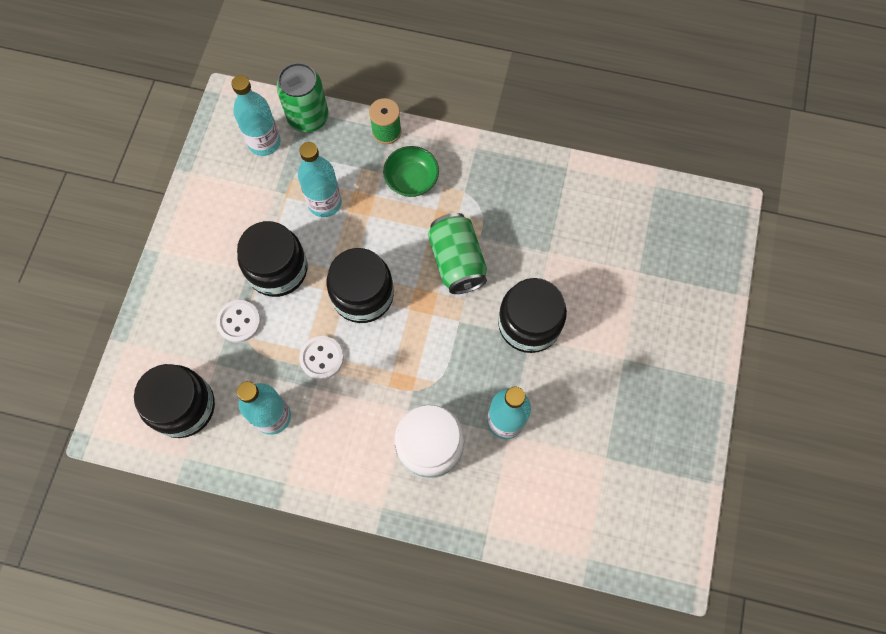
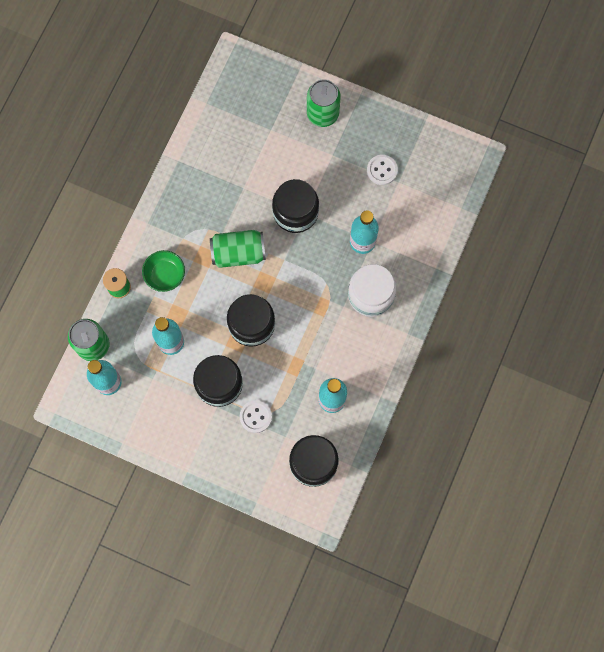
camera: 80 degrees left, 5 degrees up
white button [299,336,344,380] -> white button moved to [367,155,398,185]
none -> green can [307,79,341,127]

